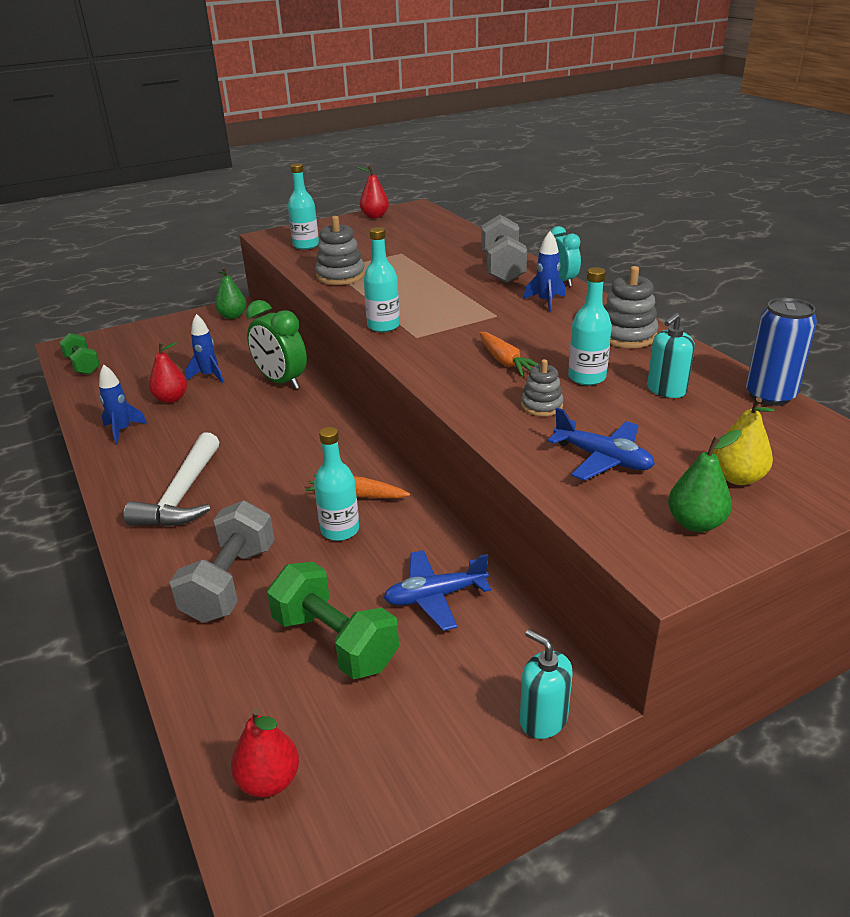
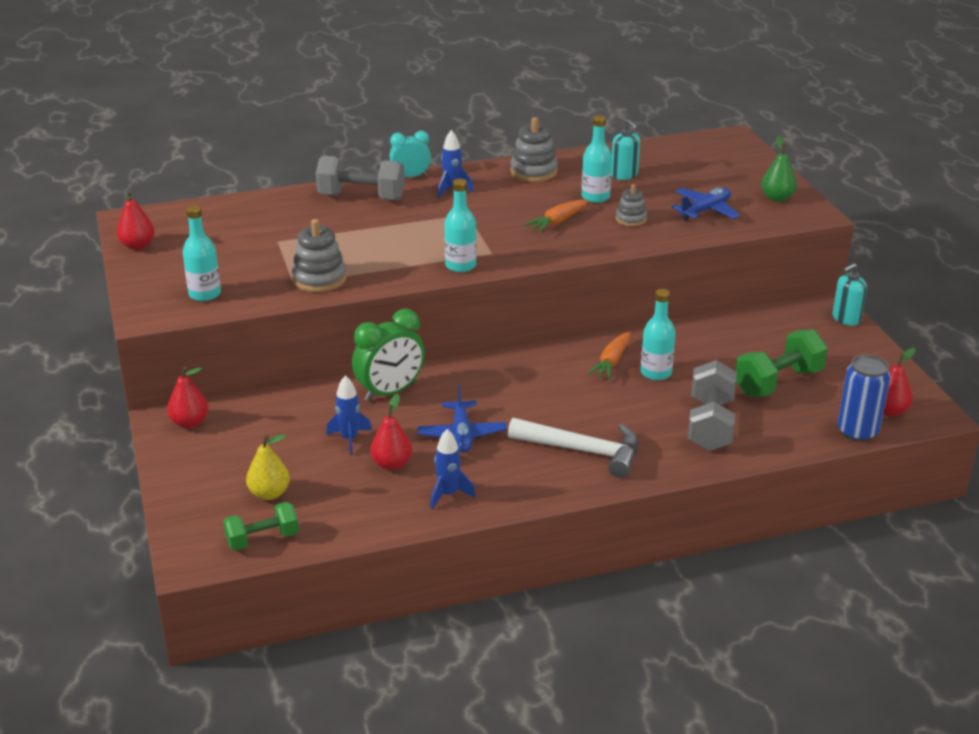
camera: 80 degrees left, 0 degrees up
grey dumbbell [169,500,275,623] -> grey dumbbell turned 75 degrees clockwise [688,360,737,451]
green pear [215,267,246,319] -> red pear [167,366,208,428]
blue plane [384,550,491,631] -> blue plane moved to [417,385,507,453]
orange carrot [479,332,539,377] -> orange carrot turned 150 degrees clockwise [524,199,588,233]
yellow pear [713,397,775,485] -> yellow pear moved to [246,434,290,500]
blue can [746,298,817,406] -> blue can moved to [837,355,891,442]

